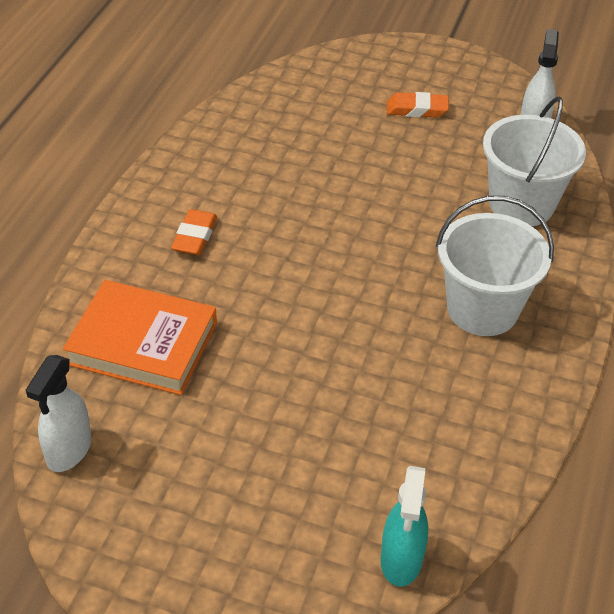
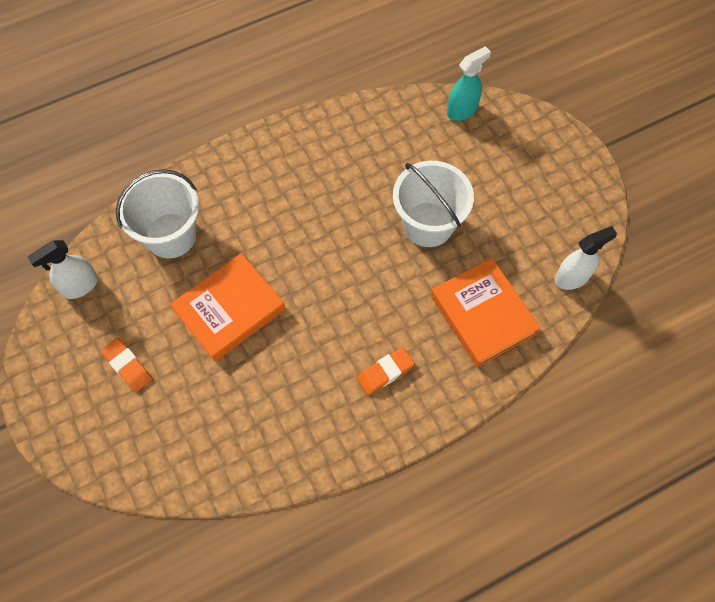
camera: 135 degrees left, 20 degrees up
white bucket [436,196,554,336] -> white bucket moved to [393,161,474,247]
none -> orange book [170,253,285,362]

